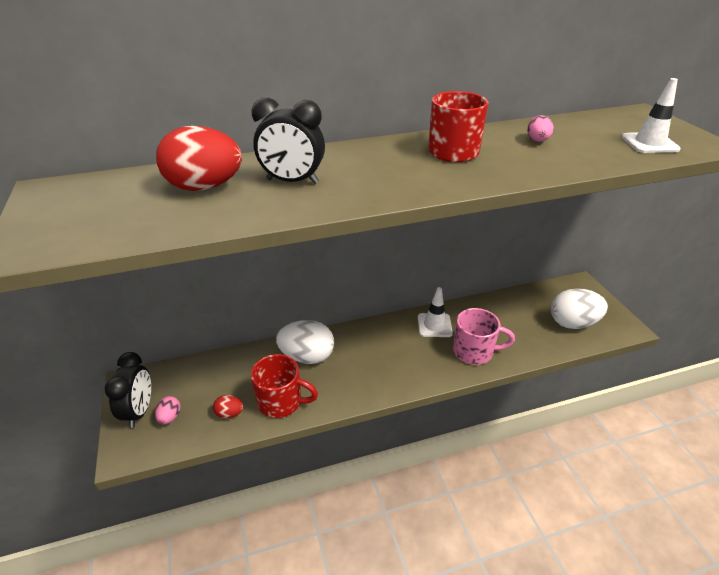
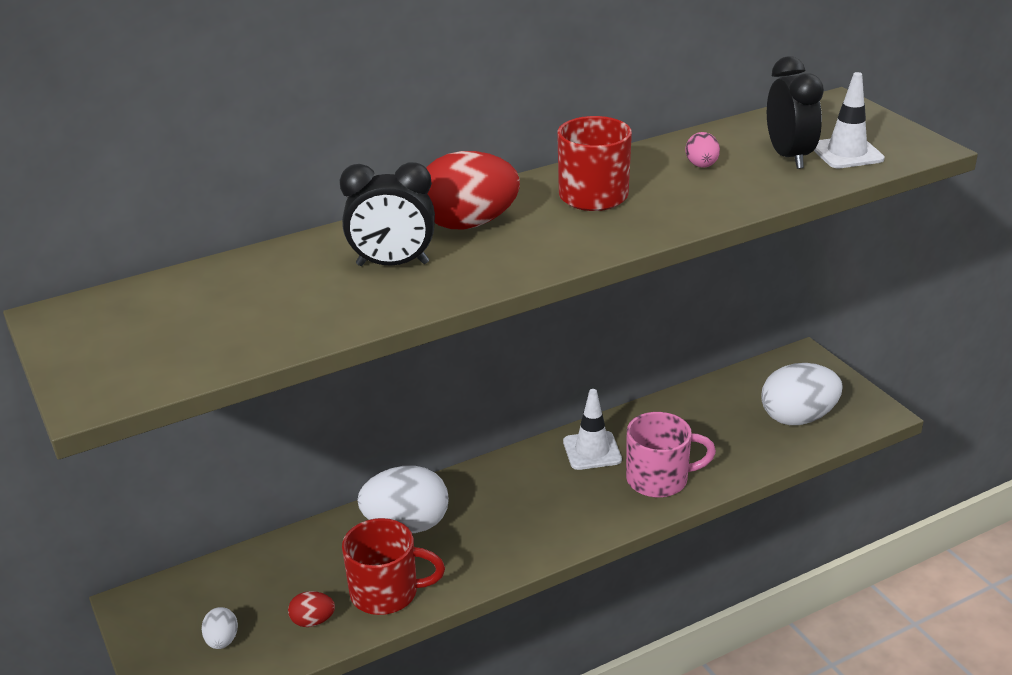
camera: 10 degrees left, 5 degrees down
black clock [104,352,151,428] -> black clock moved to [767,56,824,169]
pink egg [155,396,181,424] -> white egg [201,607,238,649]
red egg [156,126,242,191] -> red egg moved to [426,151,520,229]

